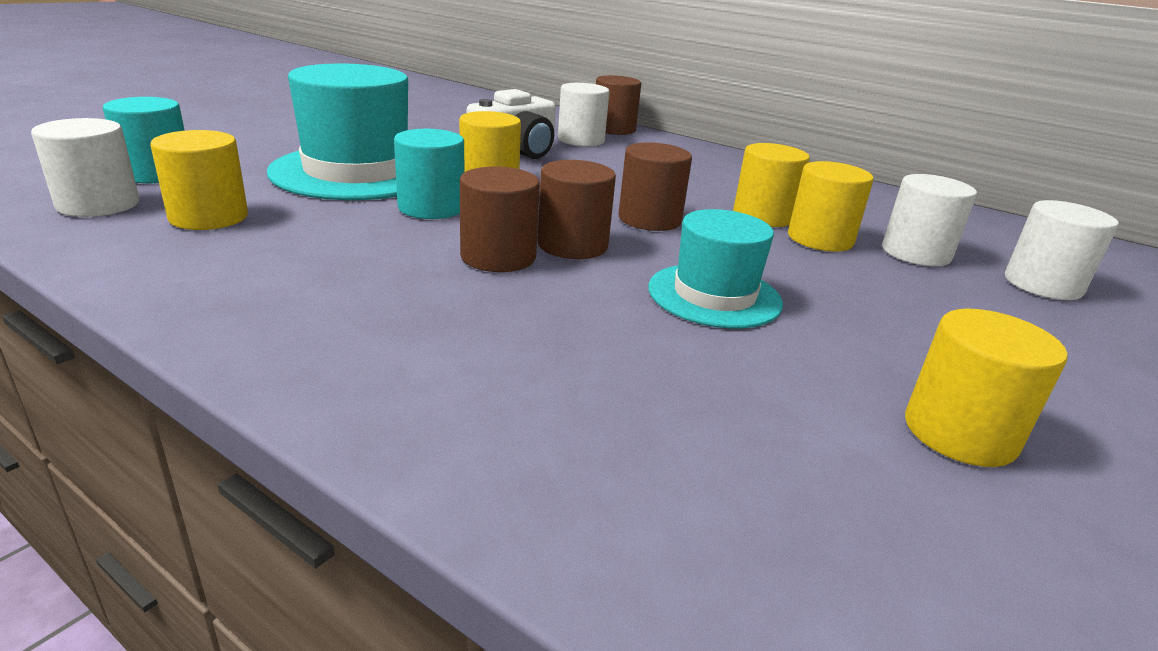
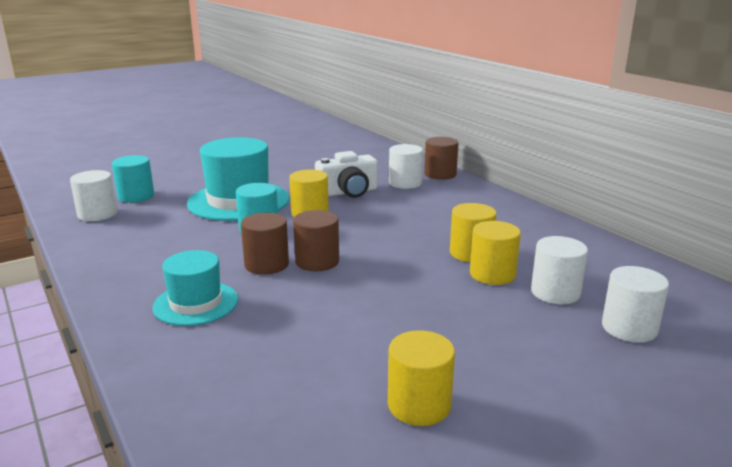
camera: 25 degrees right, 5 degrees down
yellow cylinder [150,130,248,230] -> none
brown cylinder [618,142,692,231] -> none
turquoise hat [648,209,783,328] -> turquoise hat moved to [153,250,238,326]

